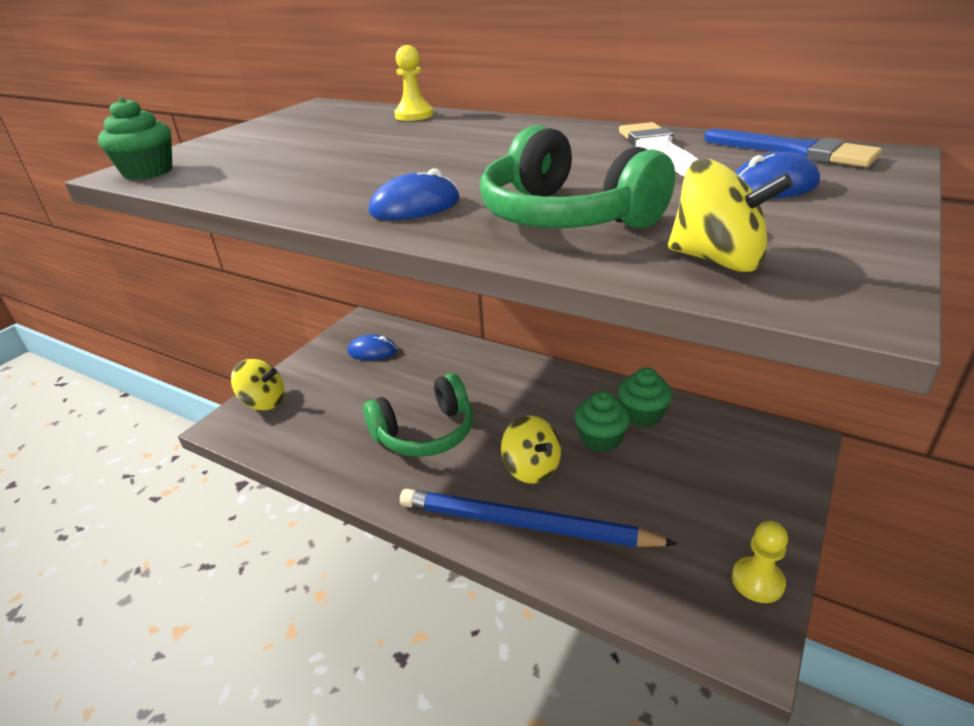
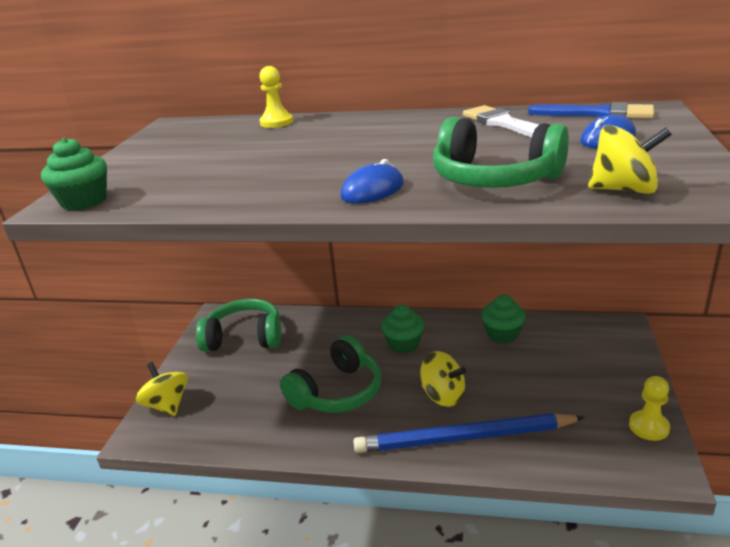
camera: 20 degrees left, 5 degrees down
yellow spinning top [231,359,284,410] -> yellow spinning top turned 120 degrees counterclockwise [135,362,188,416]
blue mouse [348,334,397,361] -> green headphones [196,299,281,352]
green cupcake [574,391,631,452] -> green cupcake moved to [381,305,424,353]

